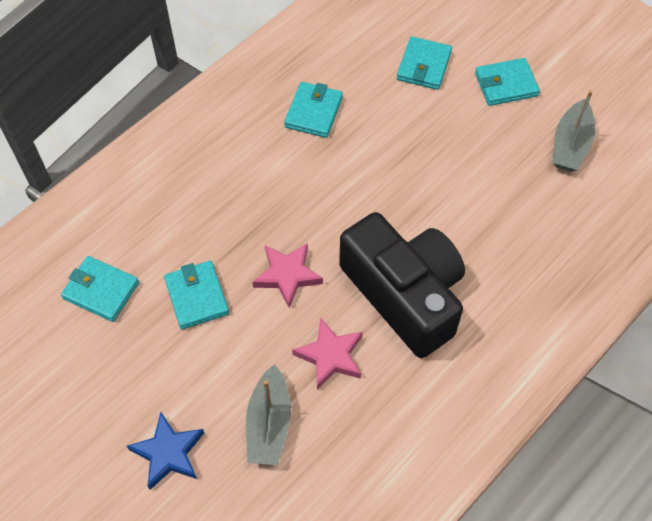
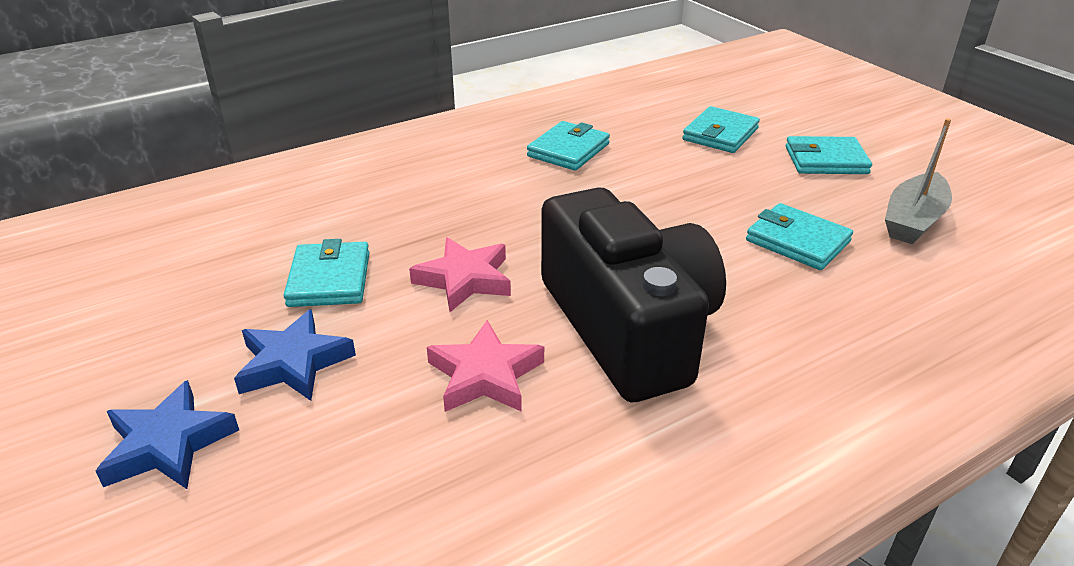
camera: 15 degrees right, 25 degrees down
turquoise wallet [61,256,139,322] -> turquoise wallet moved to [746,203,853,270]
grey boat [246,364,291,465] -> none
none -> blue star [234,309,356,401]

